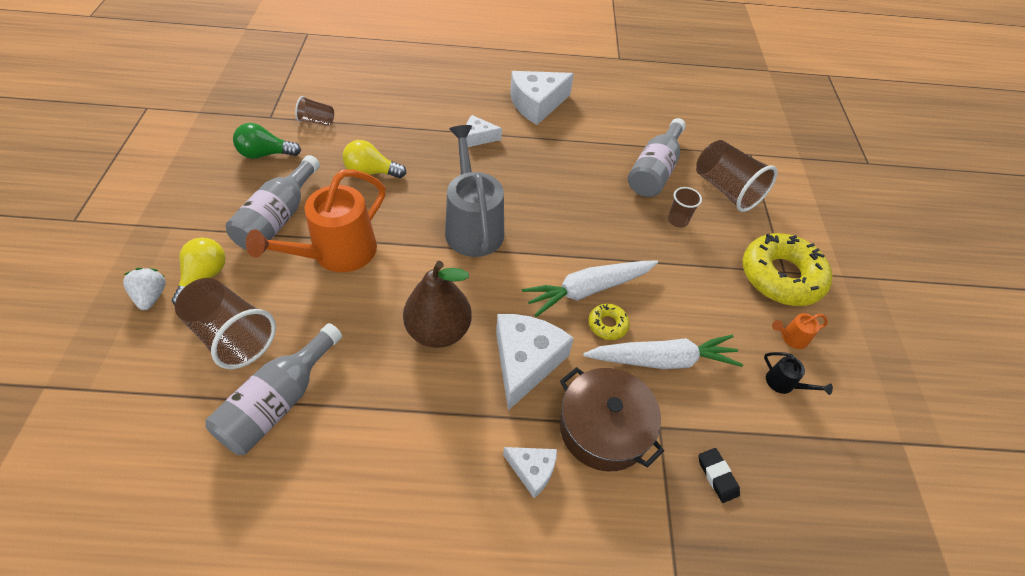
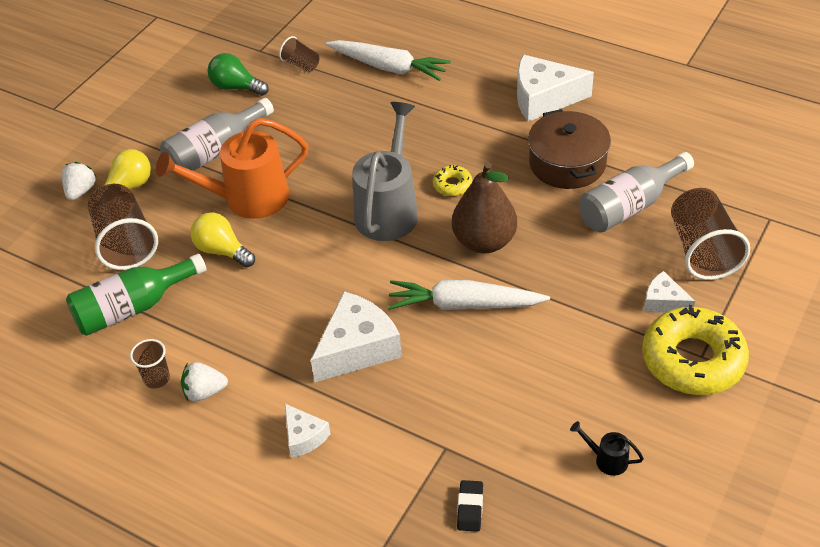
camera: 35 degrees right, 5 degrees down
grey bottle [205,323,342,455] -> green bottle [66,254,207,336]
yellow light bulb [342,140,407,178] -> yellow light bulb moved to [190,213,255,268]
brown pear [403,261,472,348] -> brown pear moved to [452,162,517,254]
white cheese [466,115,502,147] -> white cheese moved to [644,271,695,313]
brown pot [560,367,664,471] -> brown pot moved to [528,109,611,189]
white carrot [583,335,743,369] -> white carrot moved to [325,40,451,81]
yellow donut [589,304,630,340] -> yellow donut moved to [433,165,472,196]
brown cup [668,187,702,228] -> brown cup moved to [130,339,170,389]
black watering can [764,352,833,395] -> black watering can turned 135 degrees clockwise [570,421,644,476]
orange watering can [772,313,828,349] -> none
none -> white strawberry [181,362,228,402]

